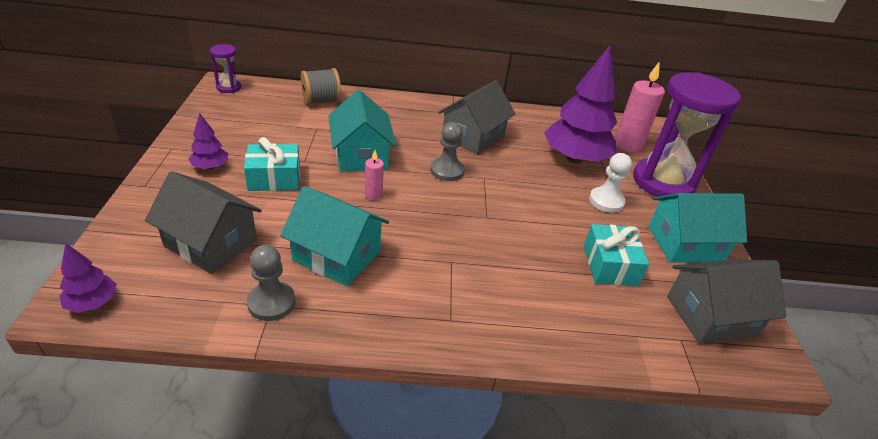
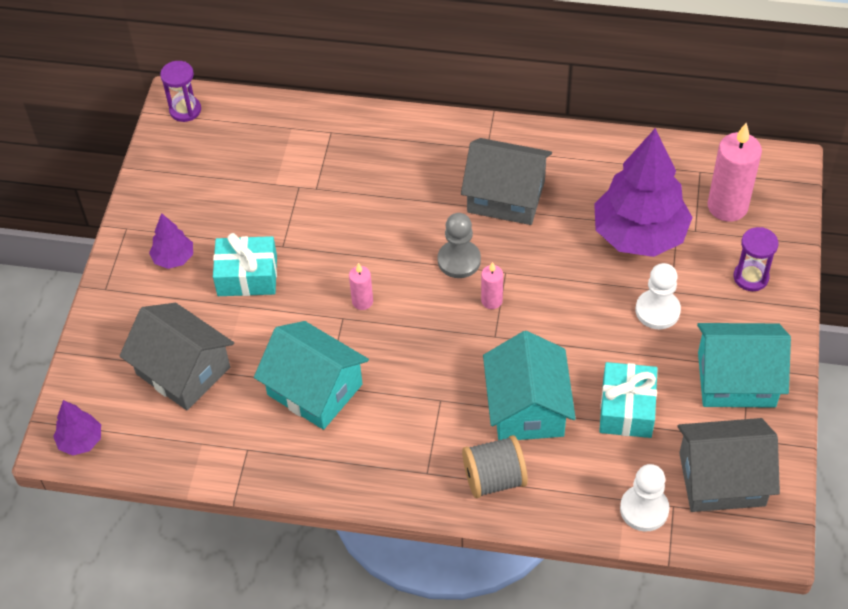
camera: 15 degrees right, 15 degrees up
grey pawn [247,245,296,321] -> none
grey spool [301,68,341,105] -> grey spool moved to [462,435,528,498]
turquoise house [328,90,397,172] -> turquoise house moved to [483,331,576,440]
grey house [438,80,515,155] -> grey house turned 60 degrees clockwise [461,138,552,225]
purple hourglass [633,72,741,197] -> purple hourglass [734,227,778,291], size x0.43
none -> pink candle [481,262,503,309]
none -> white pawn [620,464,670,532]

